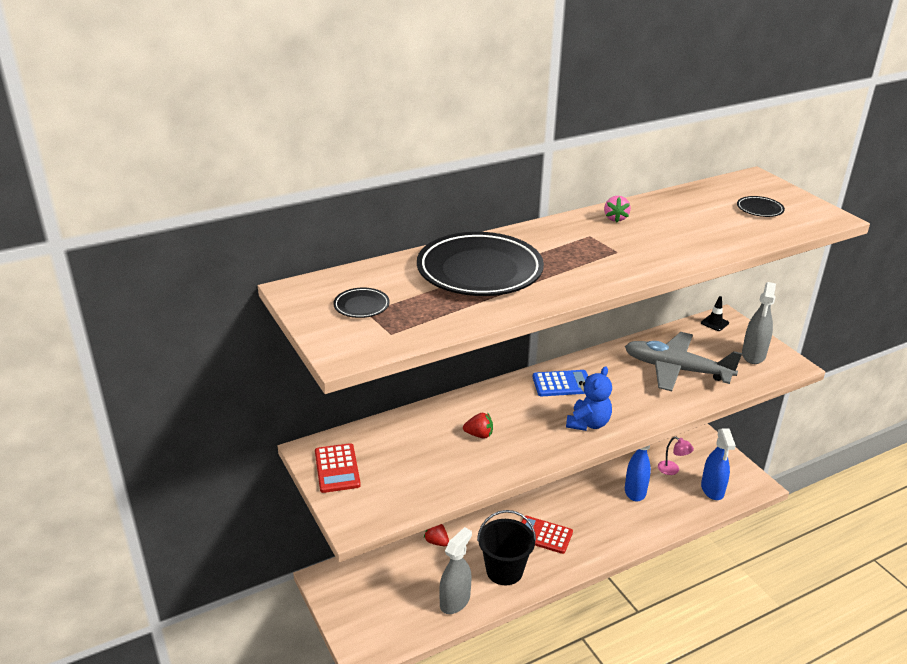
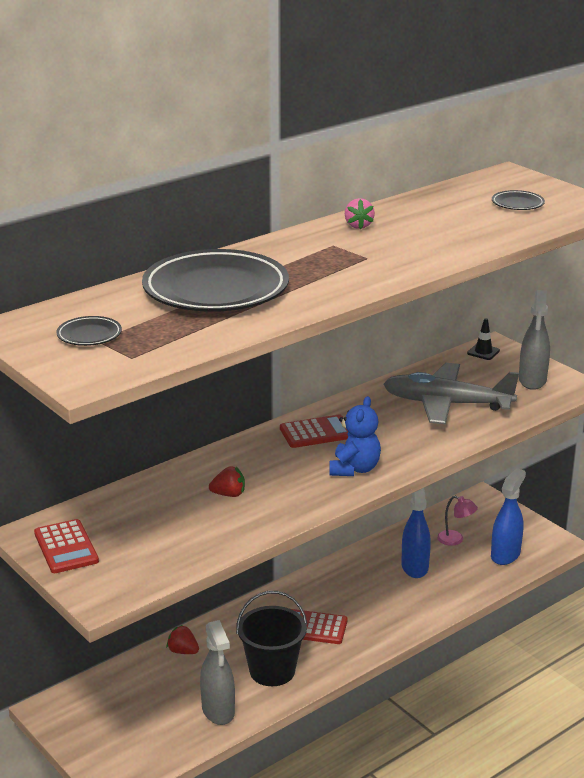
camera: 10 degrees left, 5 degrees down
grey spray bottle [439,527,472,614] -> grey spray bottle turned 135 degrees clockwise [200,620,235,725]
blue calculator [533,370,588,396] -> red calculator [280,414,348,448]
blue spray bottle [701,428,736,500] -> blue spray bottle turned 135 degrees counterclockwise [491,468,526,565]

